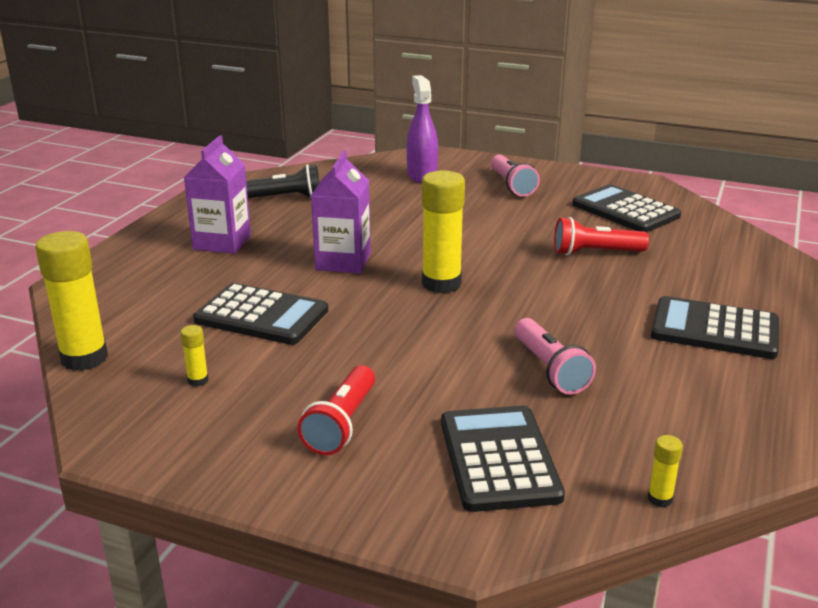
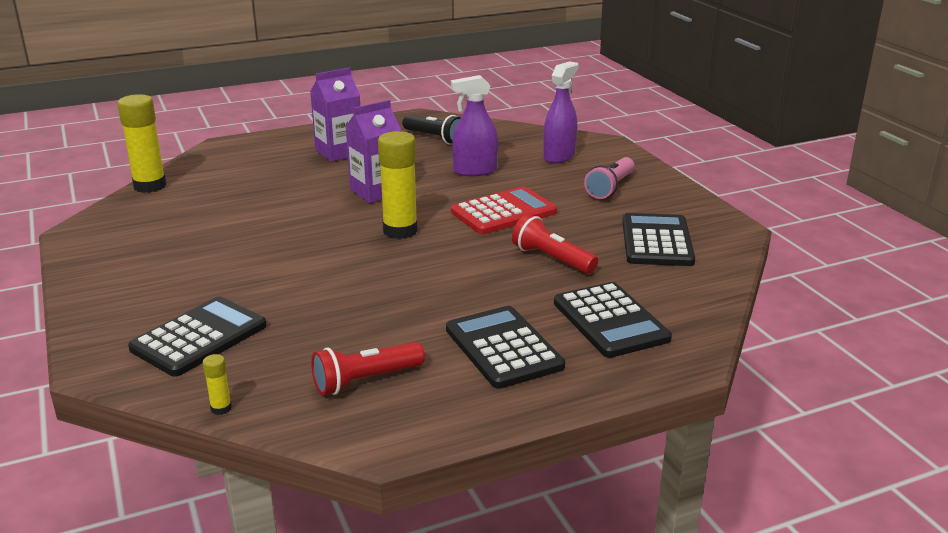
camera: 45 degrees right, 0 degrees up
yellow glue stick [181,325,209,386] -> none
black calculator [193,283,328,345] -> black calculator moved to [554,282,672,358]
red flashlight [297,365,375,455] -> red flashlight moved to [311,342,425,395]
pink flashlight [514,318,596,395] -> none
none -> purple spray bottle [451,75,498,176]
none -> red calculator [451,186,557,234]

